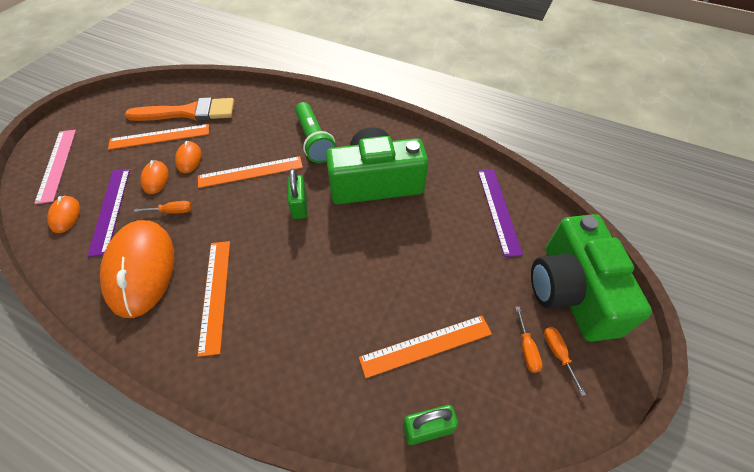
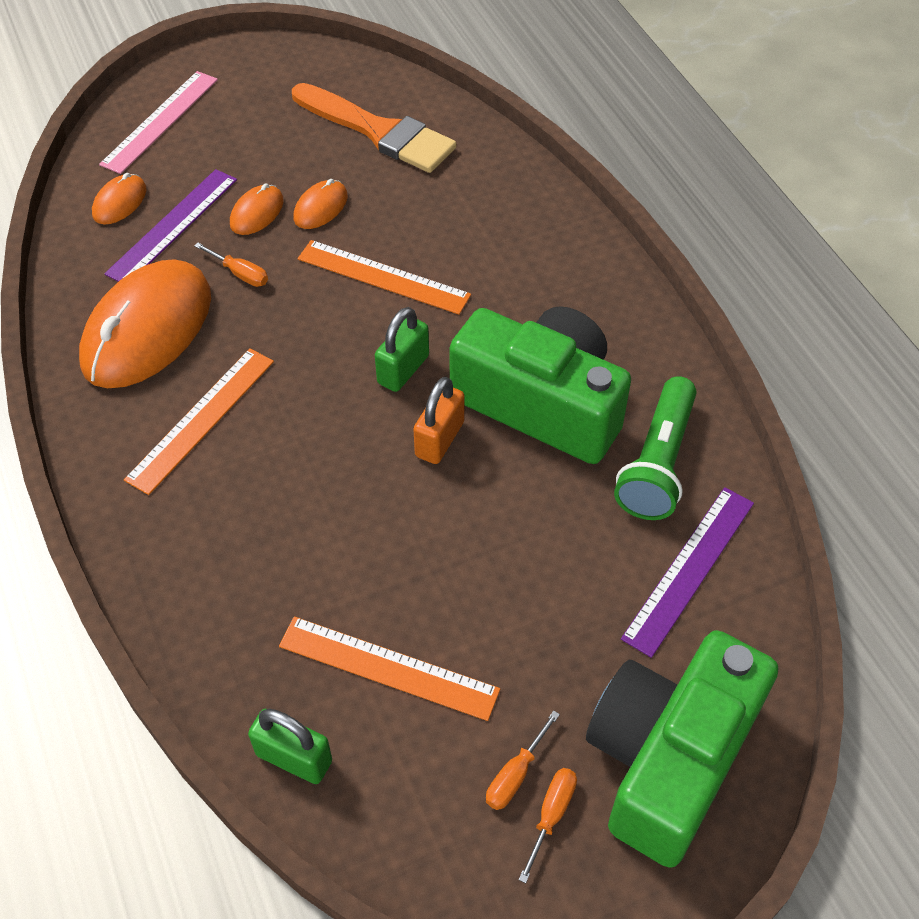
camera: 40 degrees right, 0 degrees up
orange ruler [108,124,209,150] -> none
green flashlight [295,102,336,163] -> green flashlight moved to [614,376,697,520]
none -> orange padlock [413,377,465,464]

